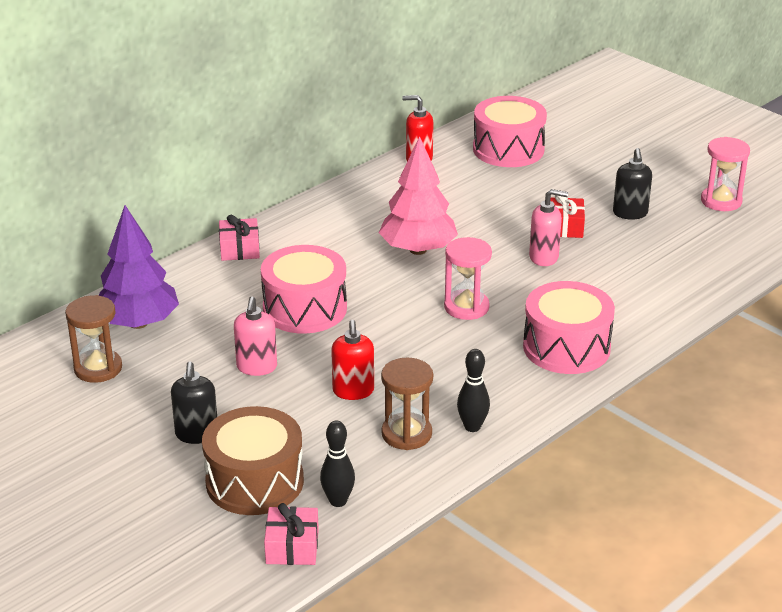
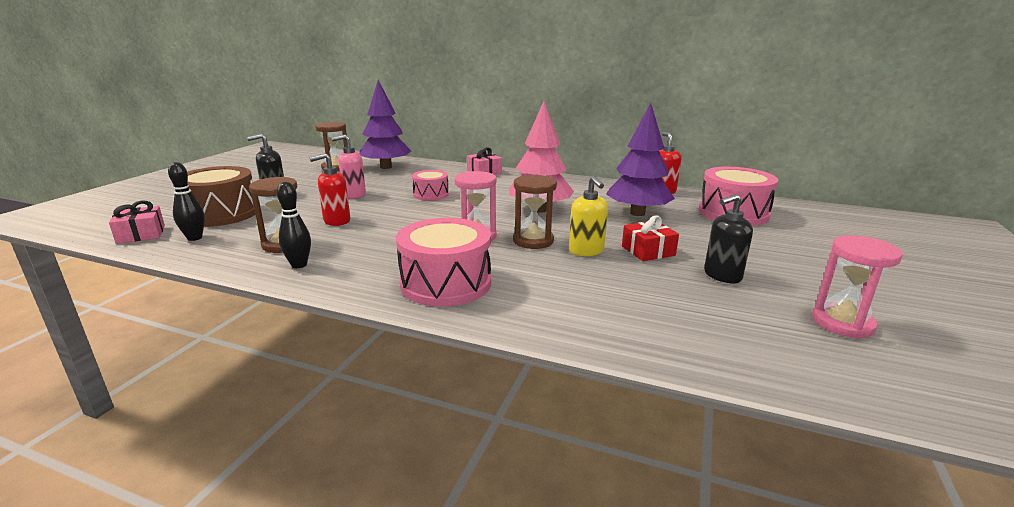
camera: 65 degrees right, 10 degrees down
pink drum [261,245,347,334] -> pink drum [412,170,449,201], size x0.58
pink soap dispenser [529,189,568,266] -> yellow soap dispenser [569,176,608,256]
none -> brown hourglass [513,175,557,249]
none -> purple tree [606,103,675,216]

